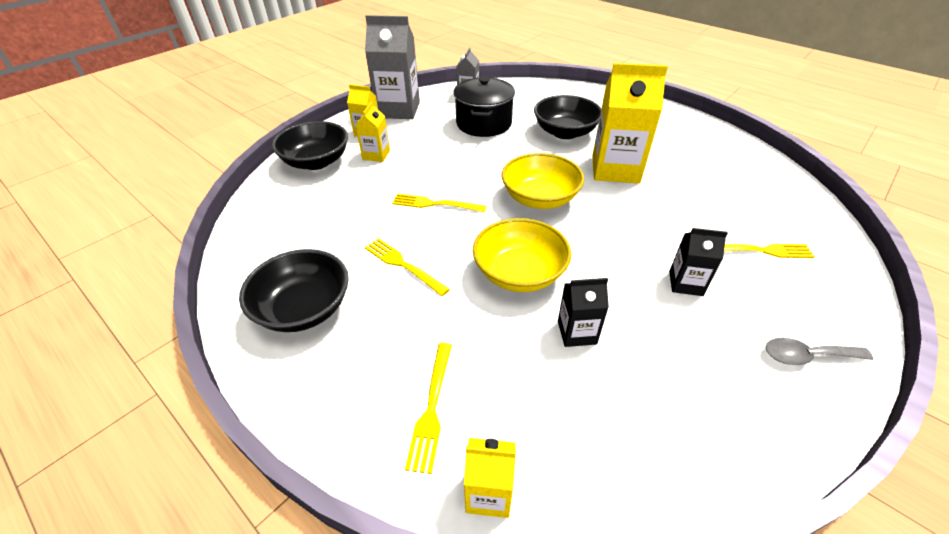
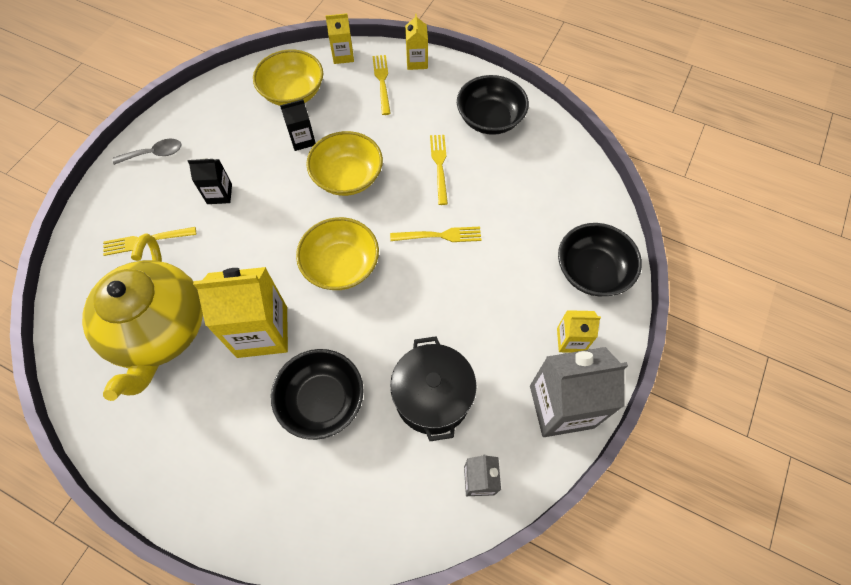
camera: 165 degrees right, 20 degrees up
yellow carton [355,101,390,162] -> yellow carton moved to [405,14,428,70]
yellow fork [365,238,450,296] -> yellow fork turned 120 degrees counterclockwise [430,135,448,205]
none -> yellow teapot [82,233,203,401]
none -> yellow bowl [253,49,323,106]

